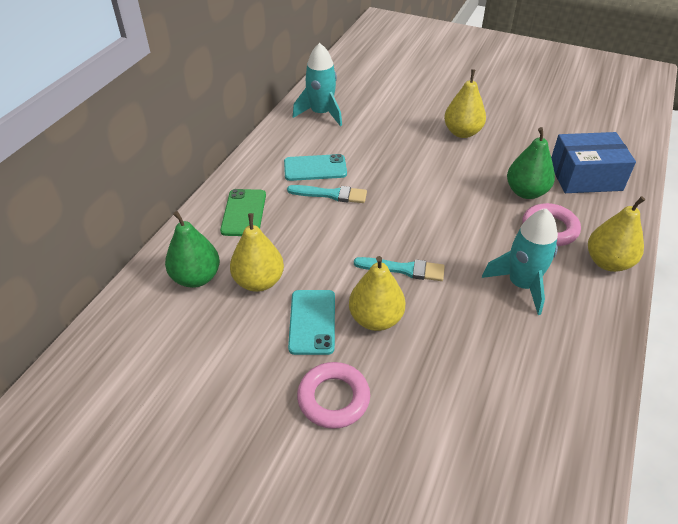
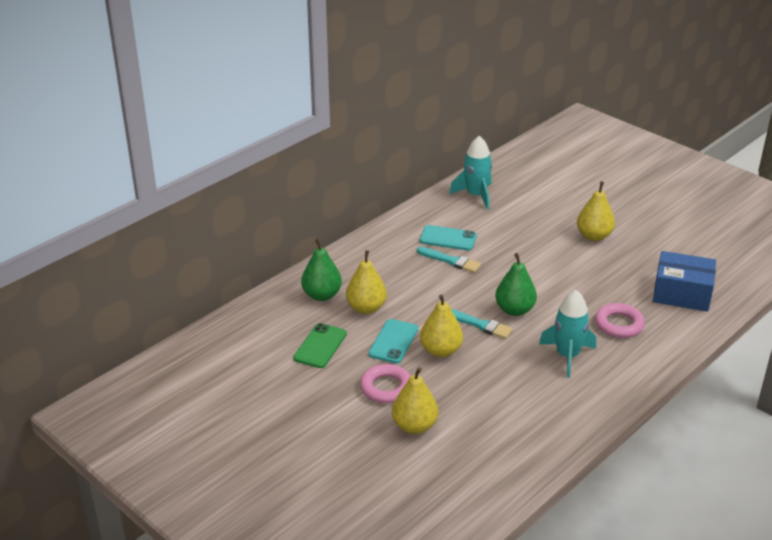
camera: 20 degrees right, 10 degrees down
green phone [220,189,266,236] -> green phone moved to [293,323,347,368]
green pear [507,127,555,199] -> green pear moved to [495,253,537,316]
yellow pear [588,196,645,272] -> yellow pear moved to [392,367,438,434]

